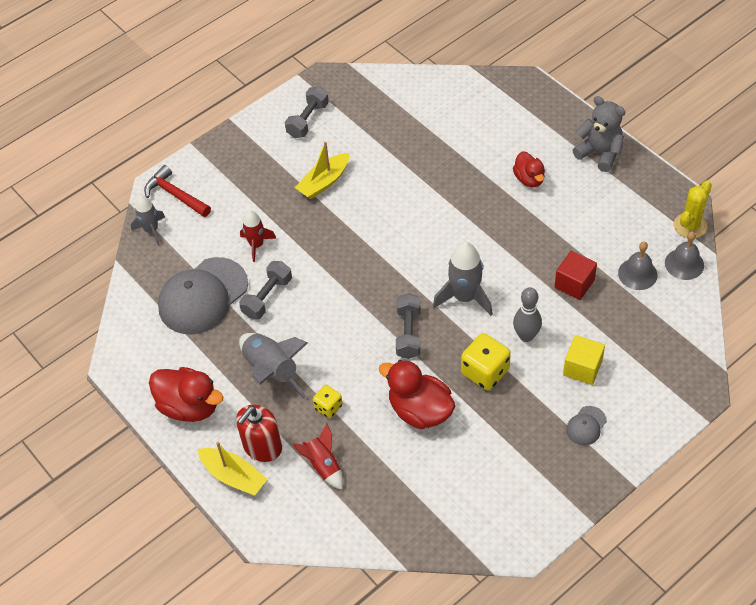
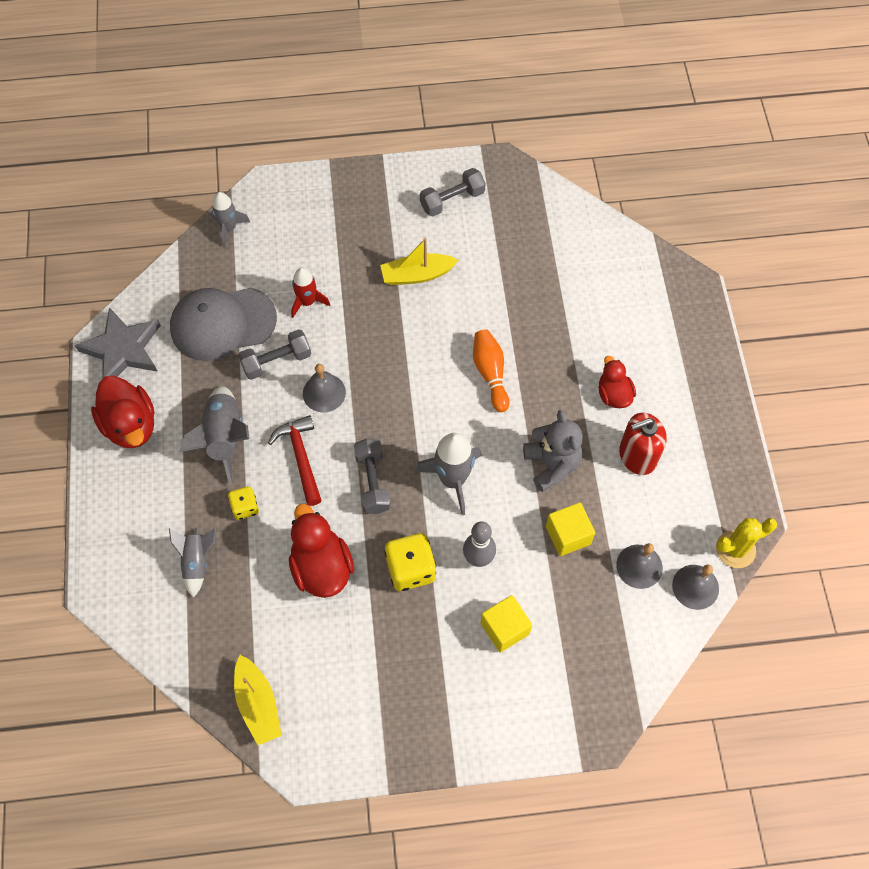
camera: 30 degrees right, 10 degrees up
red hammer [144,165,211,217] -> red hammer moved to [268,415,322,506]
yellow boat [197,442,267,496] -> yellow boat moved to [234,655,282,745]
red soap dispenser [236,405,282,462] -> red soap dispenser moved to [619,413,667,475]
red rocket [293,423,343,490] -> grey rocket [169,528,216,598]
grey dumbbell [396,293,421,359] -> grey dumbbell turned 45 degrees counterclockwise [354,438,391,514]
red duck [513,151,545,187] -> red duck turned 150 degrees clockwise [598,356,636,408]
red cube [554,251,597,300] -> yellow cube [546,502,595,556]
grey cap [566,406,607,445] -> none
grey teddy bear [573,96,625,172] -> grey teddy bear moved to [523,410,583,492]
none -> grey star [75,307,161,378]
none -> grey bell [303,364,346,412]
none -> orange bowling pin [473,329,510,412]

